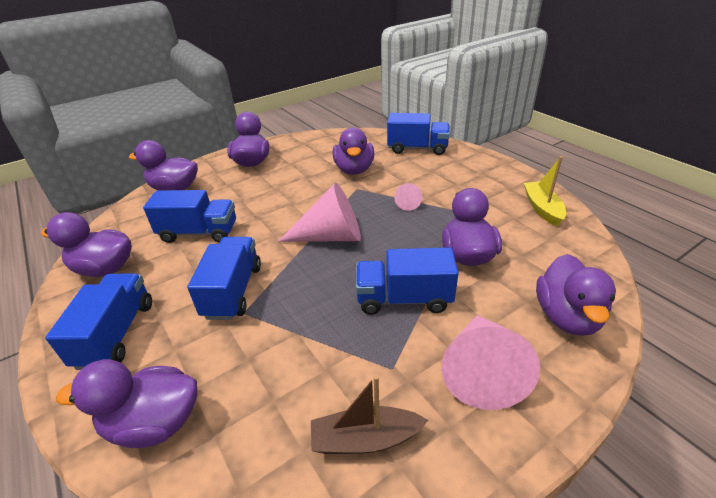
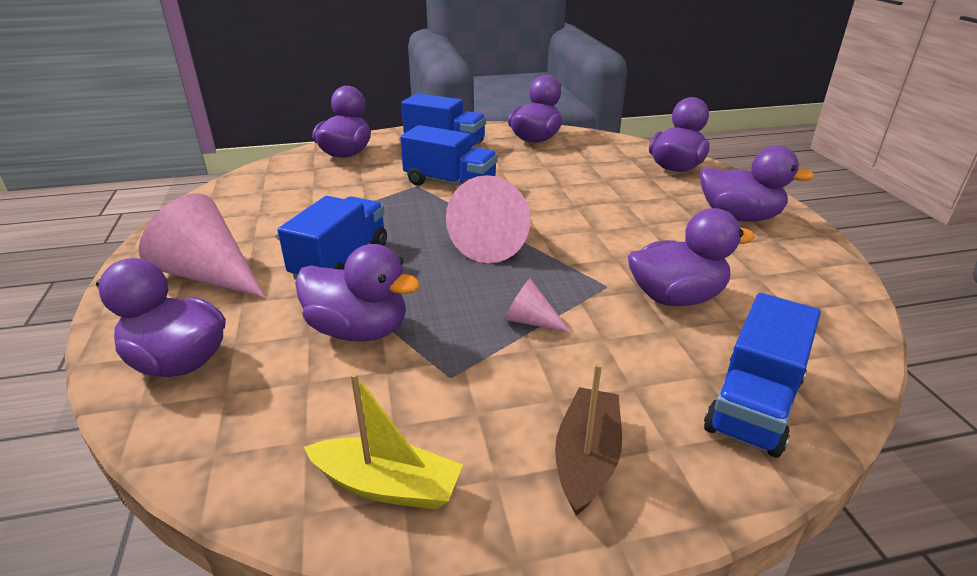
camera: 110 degrees right, 5 degrees down
blue truck [143,190,236,243] -> none
brown boat [311,375,428,454] -> brown boat moved to [555,363,622,516]
purple duck [333,128,374,175] -> purple duck turned 150 degrees clockwise [628,208,755,306]

